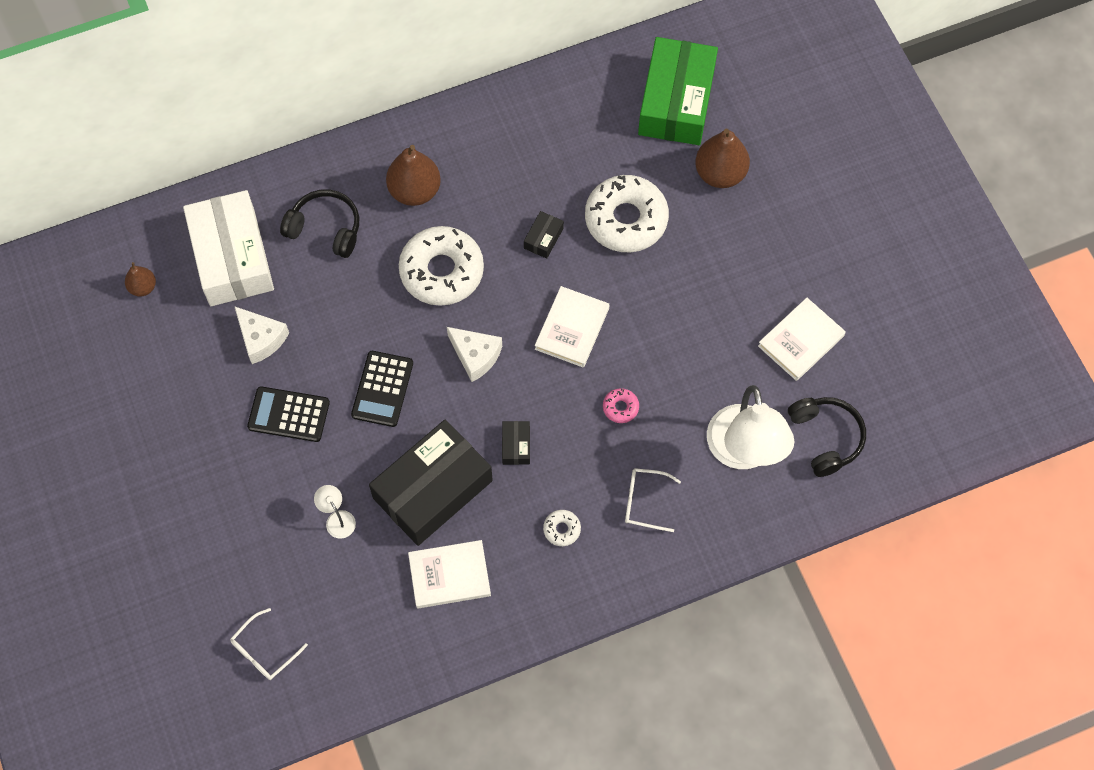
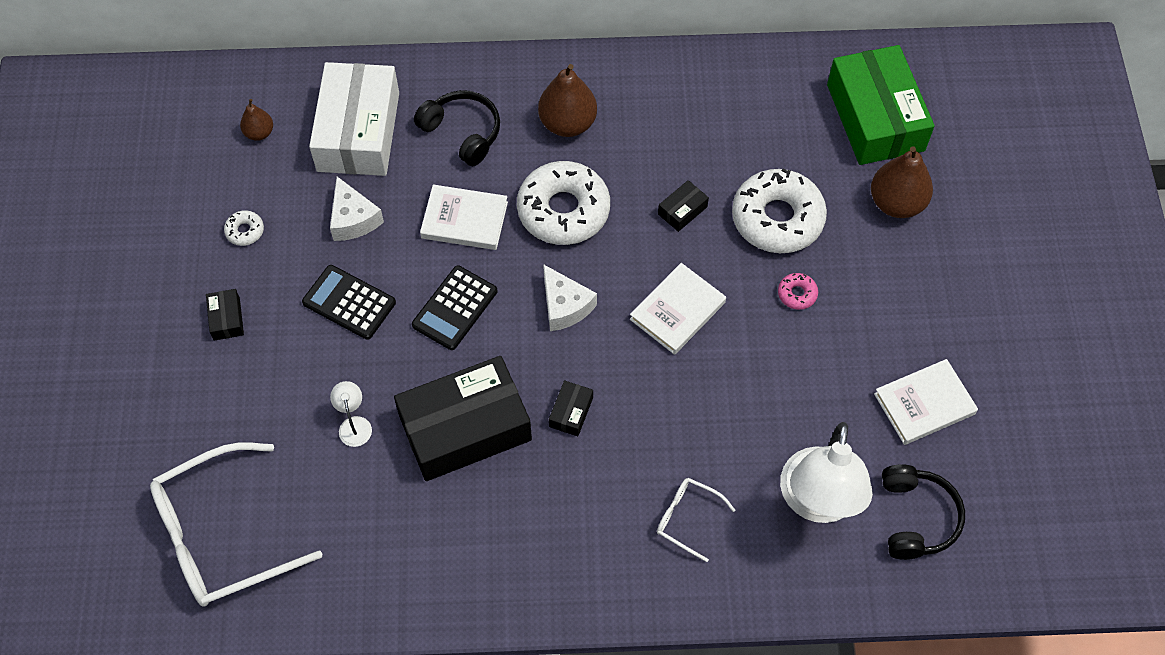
camera: 20 degrees right, 5 degrees down
white glasses [230,608,308,680] -> white glasses [150,442,322,607], size x2.15
white book [408,540,491,608] -> white book moved to [420,185,508,250]
white donut [543,510,581,546] -> white donut moved to [224,210,264,246]
pink donut [603,388,639,423] -> pink donut moved to [778,273,818,310]
green box [638,37,718,145] -> green box turned 45 degrees counterclockwise [827,45,935,165]
none -> black box [206,289,244,341]

